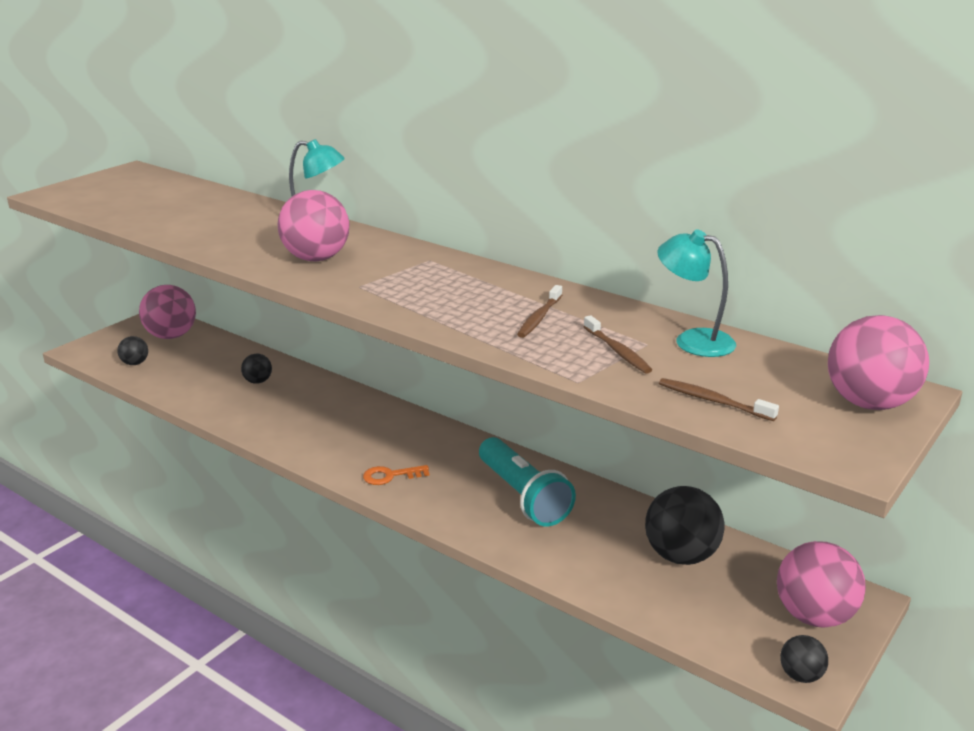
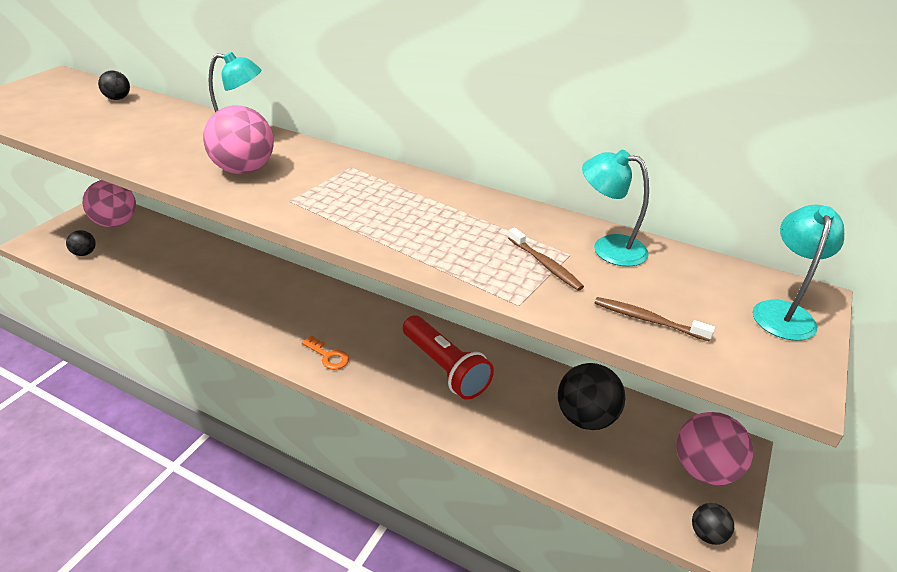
camera: 10 degrees left, 10 degrees up
black ball [241,354,272,384] -> black ball moved to [98,70,130,100]
orange key [363,465,430,485] -> orange key turned 120 degrees counterclockwise [302,336,349,370]
turquoise flashlight [479,437,576,526] -> red flashlight [403,315,494,400]
brown toothbrush [517,285,562,338] -> none
pink ball [828,315,929,410] -> turquoise lamp [753,205,844,341]

